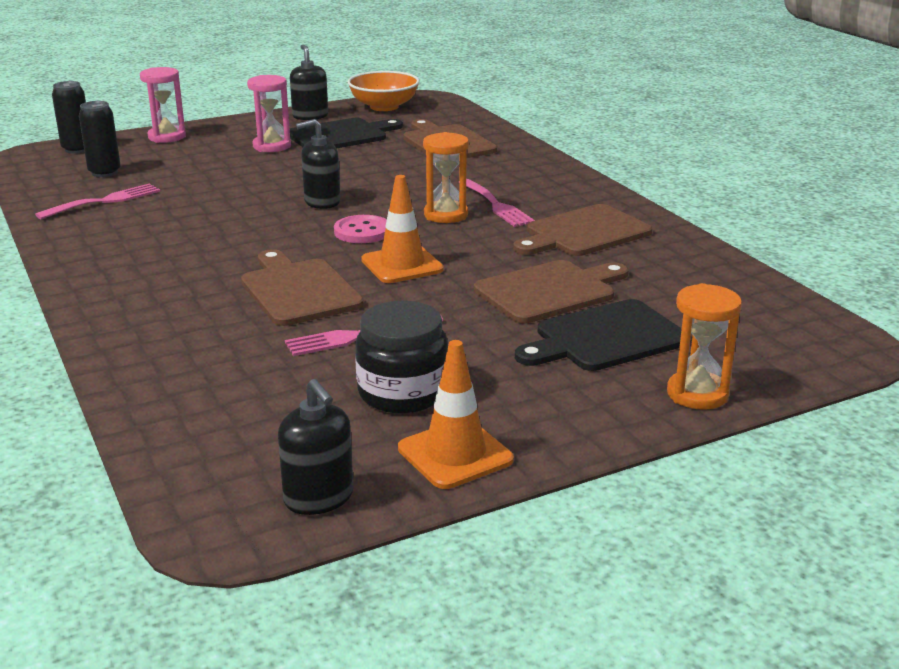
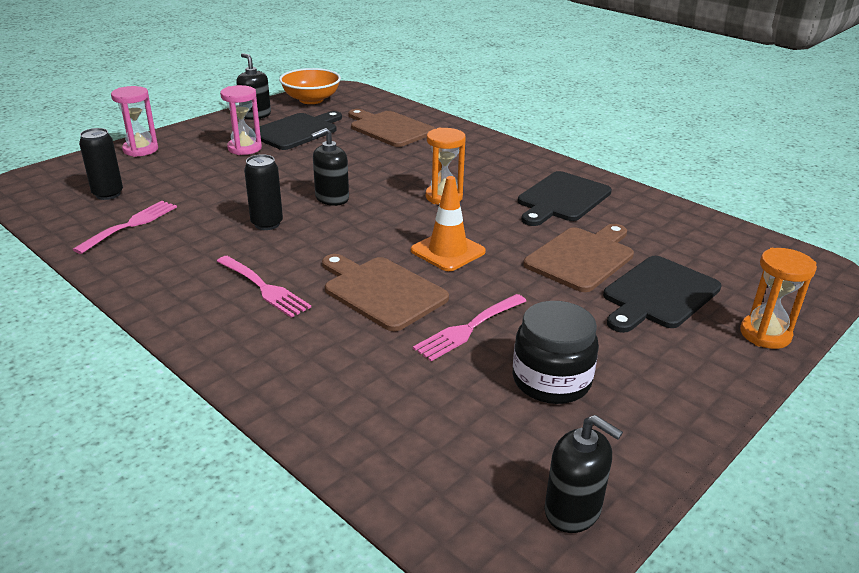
camera: 20 degrees left, 5 degrees up
black can [52,81,86,154] -> black can moved to [244,154,283,230]
pink button [334,215,387,243] -> none
orange traffic cone [398,340,514,489] -> none
pink fork [458,179,535,227] -> pink fork moved to [216,256,311,318]
brown cutting board [513,204,652,256] -> black cutting board [518,171,612,226]

